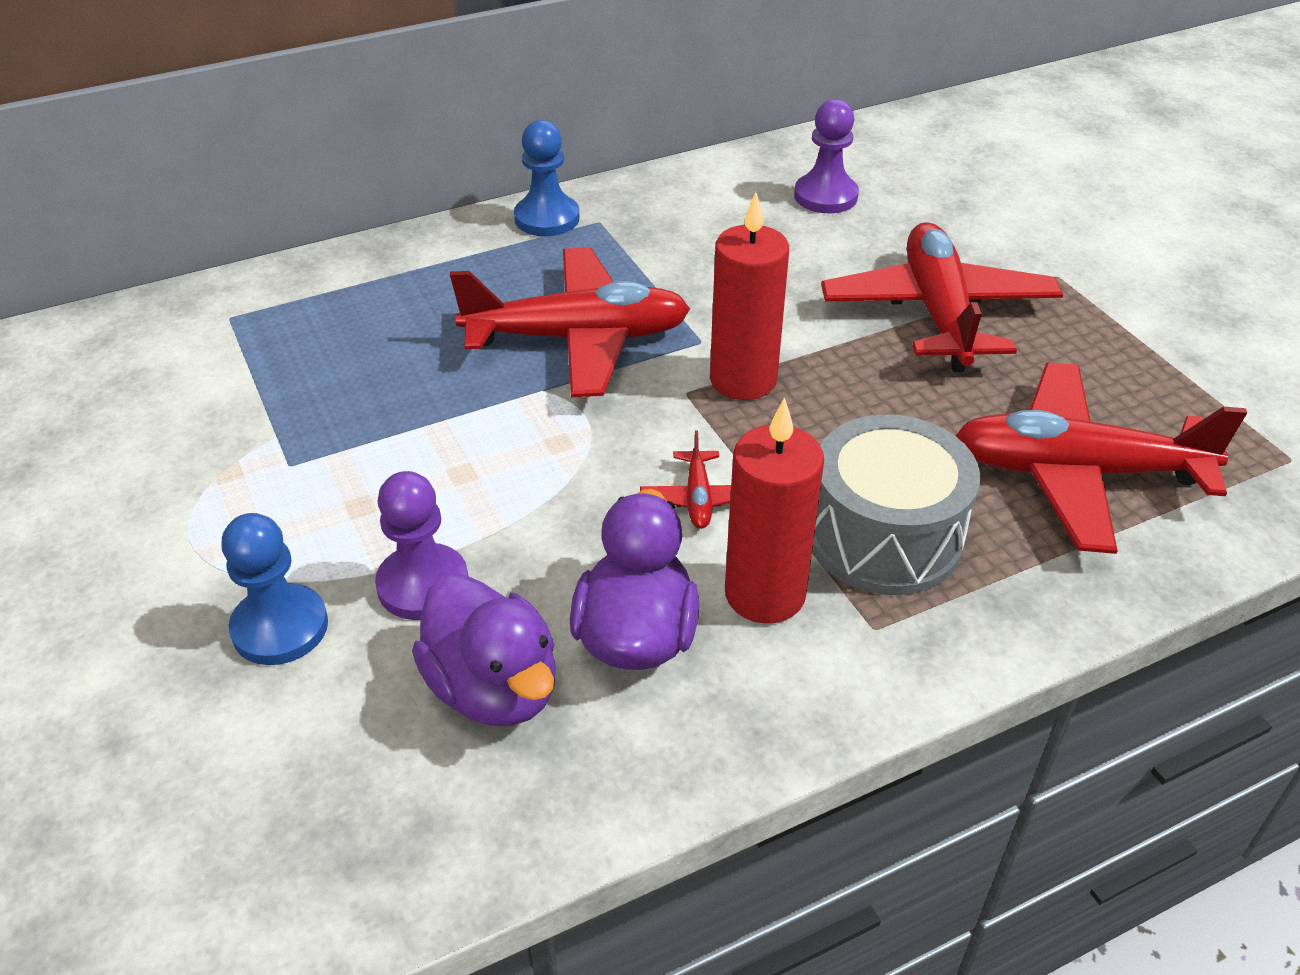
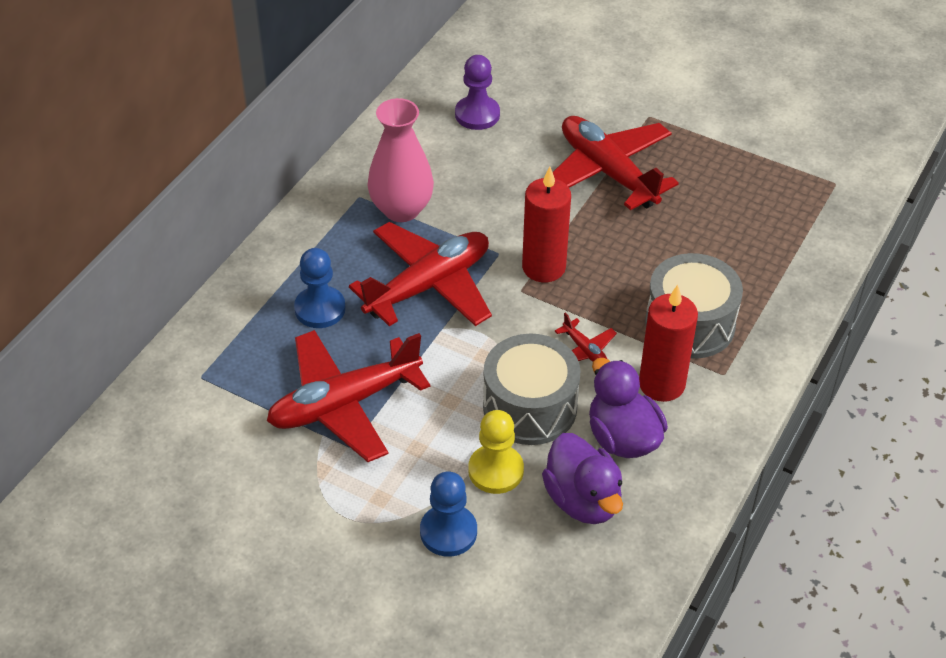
camera: 35 degrees left, 5 degrees up
purple pawn [375,471,469,620] -> yellow pawn [468,410,524,494]
purple duck [412,573,556,726] -> purple duck turned 45 degrees clockwise [542,433,623,524]
blue pawn [514,120,579,236] -> blue pawn moved to [294,248,346,328]
red plane [955,362,1247,554] -> red plane moved to [267,330,430,462]
none -> pink vase [367,98,434,222]
none -> grey drum [483,334,581,445]

